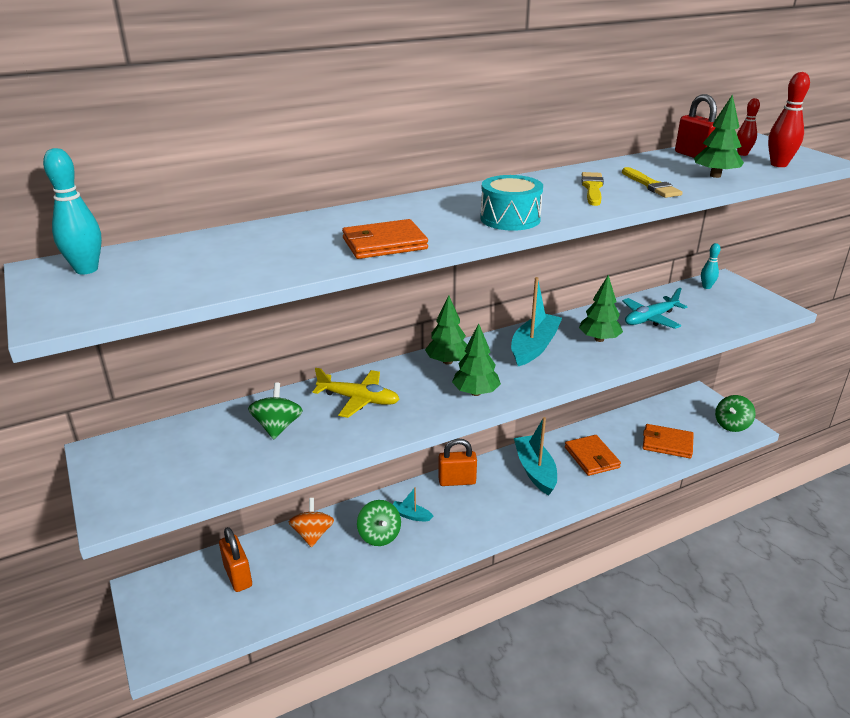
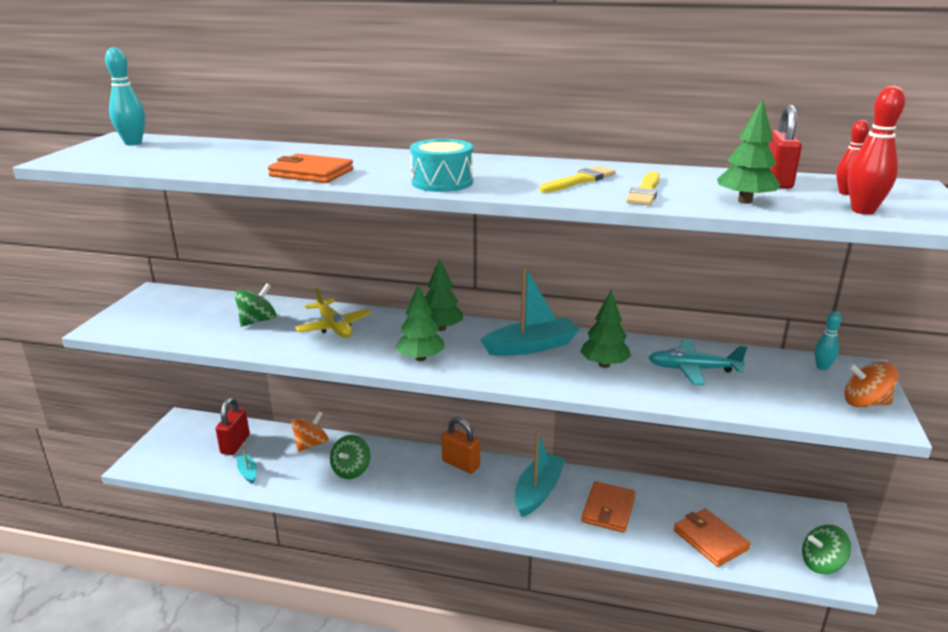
camera: 40 degrees right, 5 degrees down
orange padlock [219,527,252,592] -> red padlock [216,398,250,455]
turquoise boat [393,487,433,521] -> turquoise boat moved to [236,443,257,484]
none -> orange spinning top [844,361,898,408]

